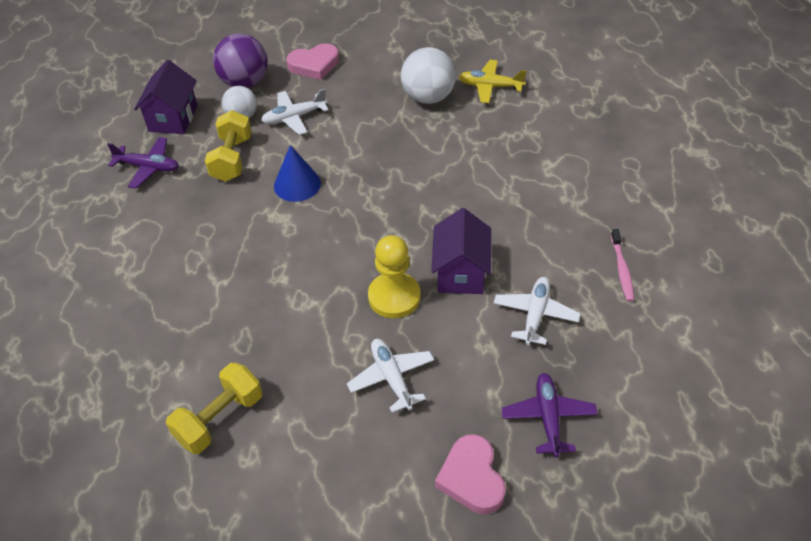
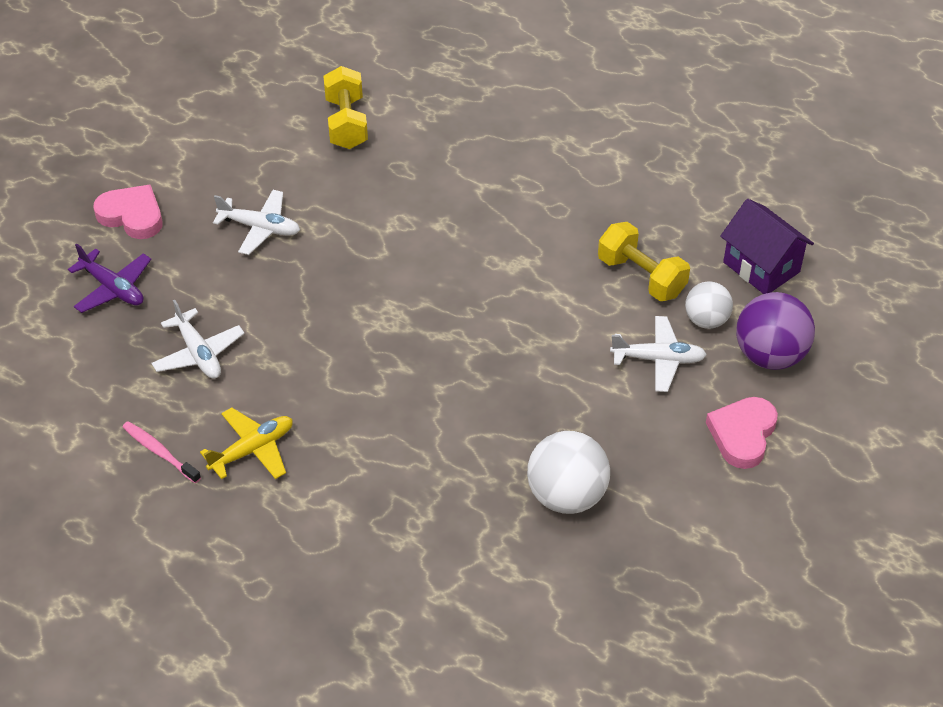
camera: 130 degrees right, 0 degrees up
purple plane [107,137,179,189] -> none
white plane [261,89,329,135] -> white plane turned 75 degrees clockwise [610,316,707,392]
blue cone [274,145,321,202] -> none
yellow pawn [368,235,421,318] -> none
purple house [431,208,491,294] -> none
yellow plane [459,60,527,103] -> yellow plane moved to [200,407,293,479]

